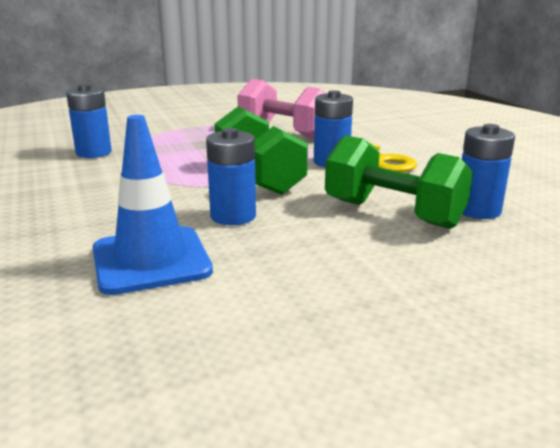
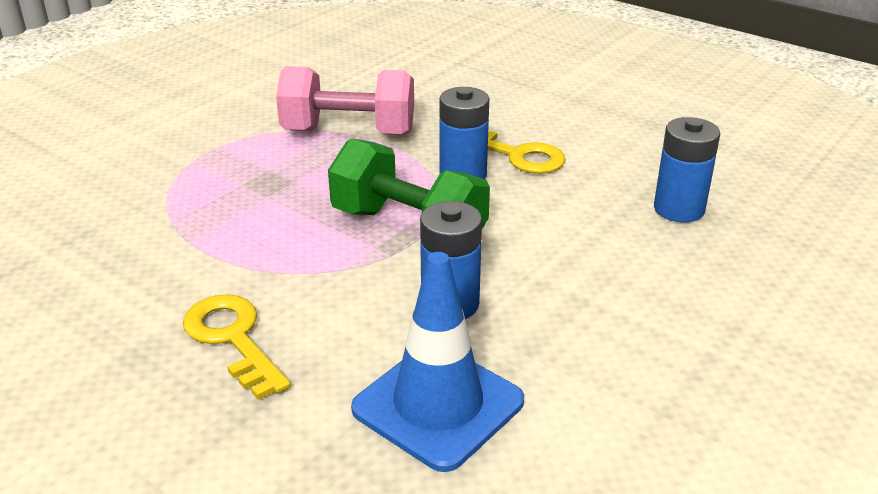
camera: 30 degrees left, 10 degrees up
blue battery [66,84,112,158] -> none
green dumbbell [325,135,473,229] -> none
none -> yellow key [183,294,291,400]

